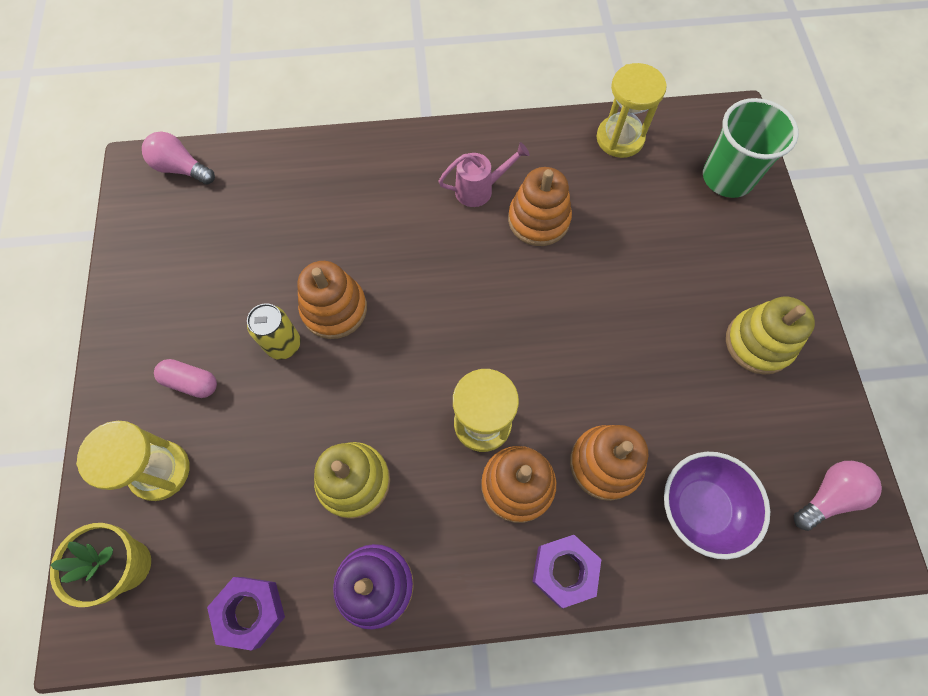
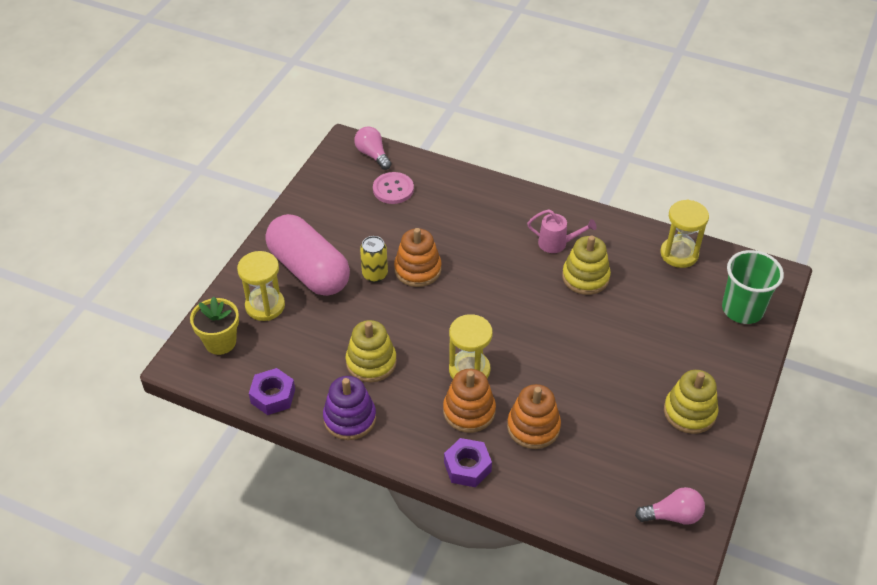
camera: 30 degrees right, 20 degrees down
pink capsule [154,359,217,398] -> pink capsule [265,214,350,296], size x2.49
orange stacking toy [508,167,572,246] -> yellow stacking toy [562,236,611,295]
purple bowl [664,452,770,559] -> none
none -> pink button [373,172,414,204]

